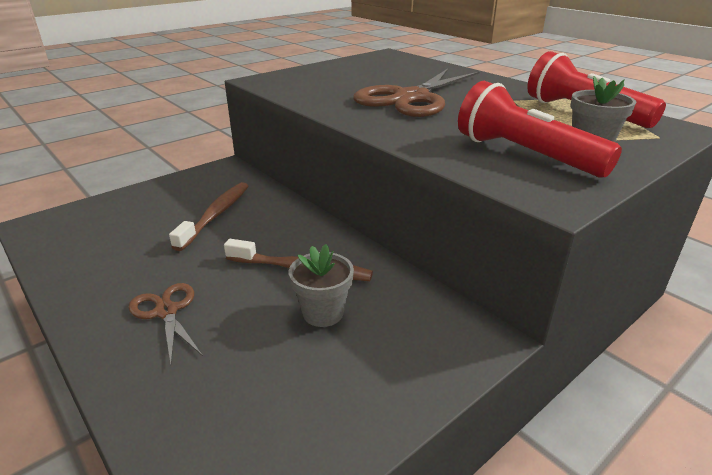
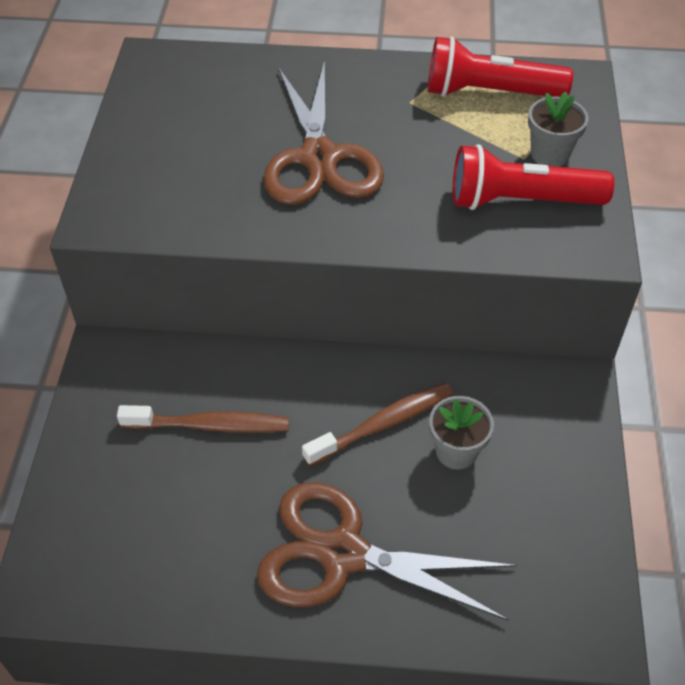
camera: 45 degrees left, 20 degrees up
brown scissors [129,283,203,364] -> brown scissors [257,482,517,621], size x1.96
brown toothbrush [169,182,248,251] -> brown toothbrush turned 120 degrees clockwise [117,405,289,433]

